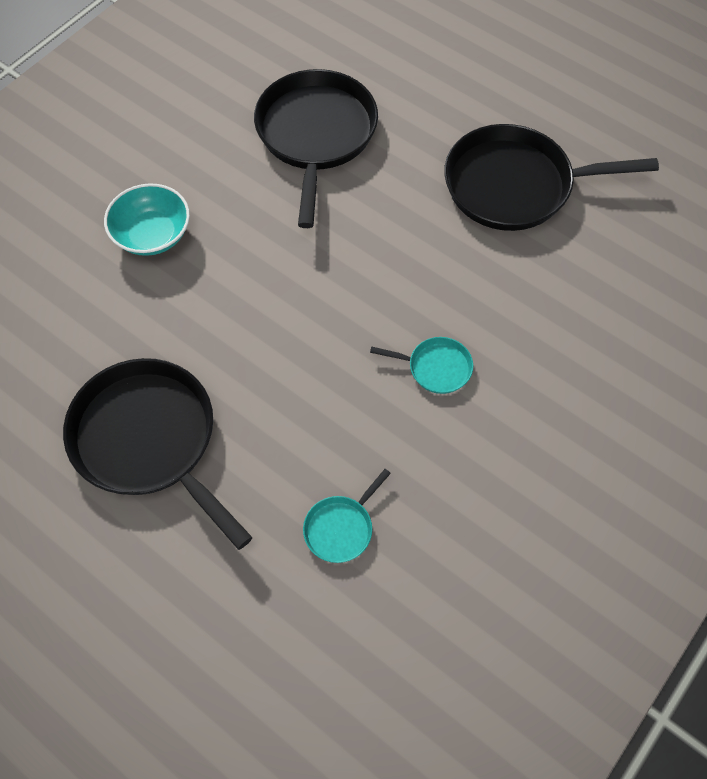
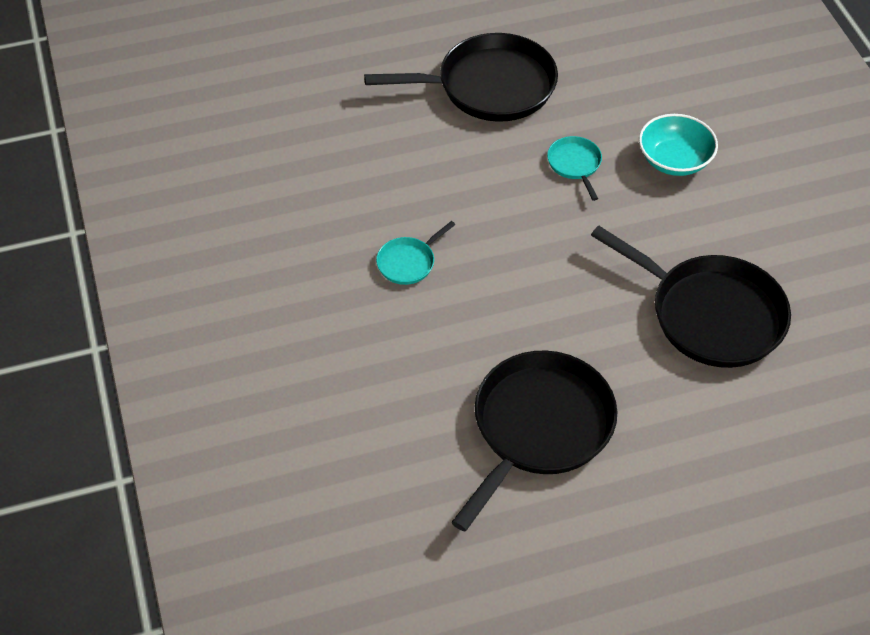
camera: 125 degrees right, 10 degrees down
turquoise pan [303,469,391,563] -> turquoise pan moved to [547,136,602,201]

